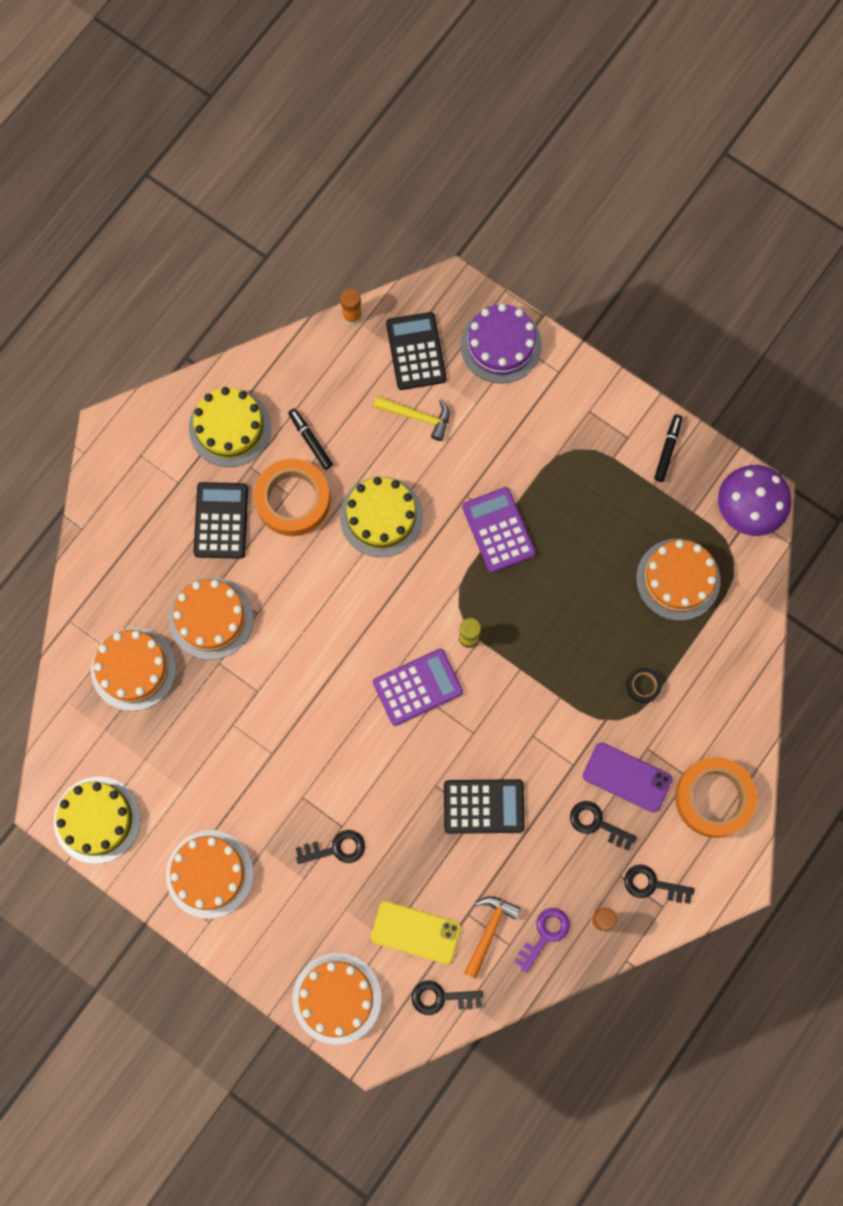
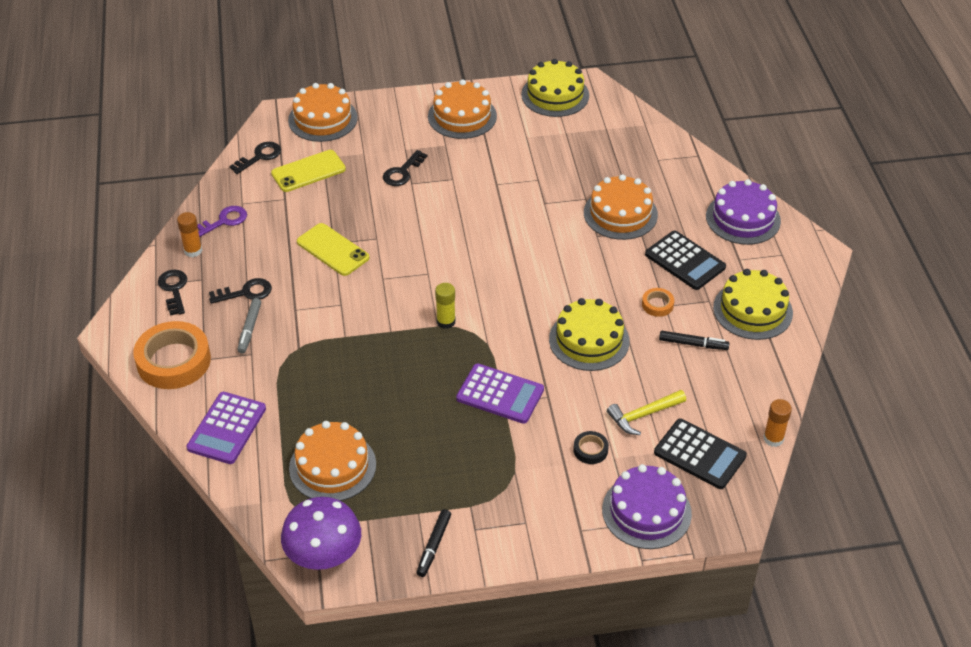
camera: 135 degrees right, 30 degrees down
orange cake [91,627,176,711] -> none
orange tape [254,459,330,536] -> orange tape [642,288,674,317], size x0.45
purple calculator [373,649,463,726] -> purple calculator moved to [187,392,266,464]
black calculator [444,779,525,834] -> yellow phone [297,223,369,276]
orange hammer [464,896,521,979] -> none
purple key [514,908,570,973] -> purple key turned 120 degrees counterclockwise [197,206,247,237]
purple phone [583,742,672,813] -> grey marker [237,298,261,354]
black key [624,864,695,904] -> black key turned 75 degrees counterclockwise [158,270,187,316]
black tape [626,668,662,703] -> black tape moved to [573,431,609,464]
black marker [654,414,682,482] -> black marker turned 45 degrees clockwise [416,509,451,577]
none -> purple cake [706,179,781,245]

